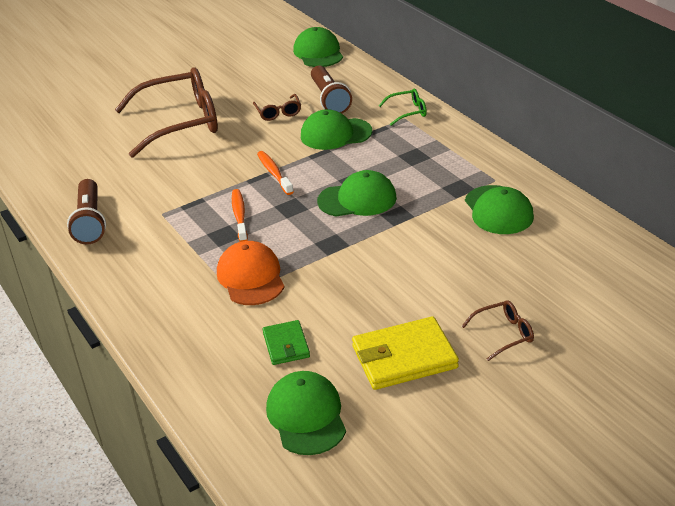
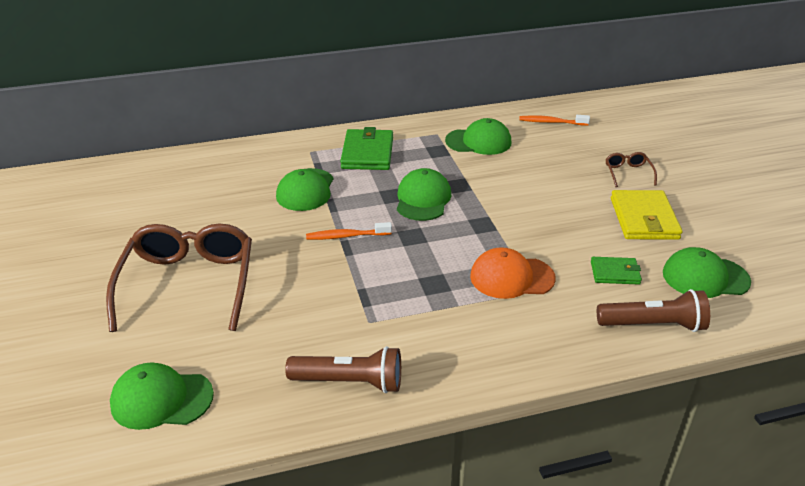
camera: 75 degrees left, 0 degrees up
orange toothbrush [232,189,248,242] -> orange toothbrush moved to [519,115,590,126]
brown glasses [253,94,301,121] -> none
green cap [293,27,343,67] -> green cap moved to [110,363,214,430]
brown flashlight [311,65,352,113] -> brown flashlight moved to [597,289,710,332]
green glasses [378,88,427,126] -> none
none -> green wallet [340,127,393,170]

